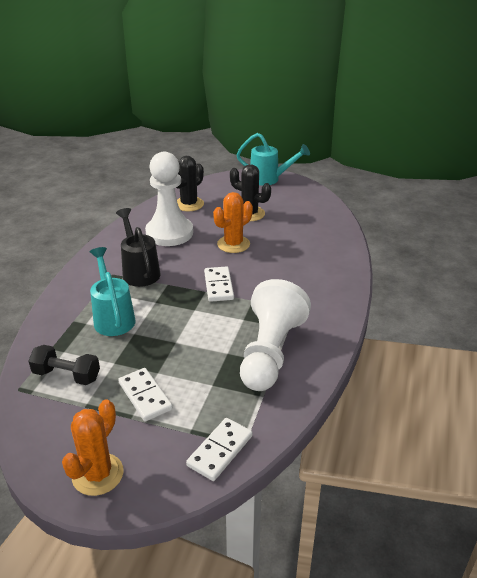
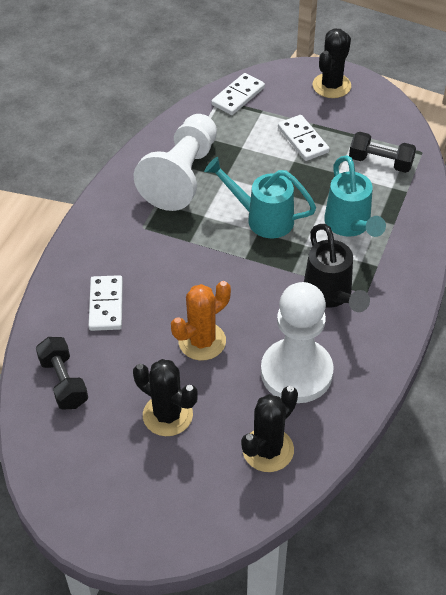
camera: 175 degrees left, 15 degrees up
orange cactus [62,399,124,496] -> black cactus [313,28,351,98]
white domino [204,267,234,302] -> white domino moved to [88,275,123,331]
turquoise watering can [236,133,310,186] -> turquoise watering can moved to [204,157,316,238]
none -> black dumbbell [36,337,88,410]

